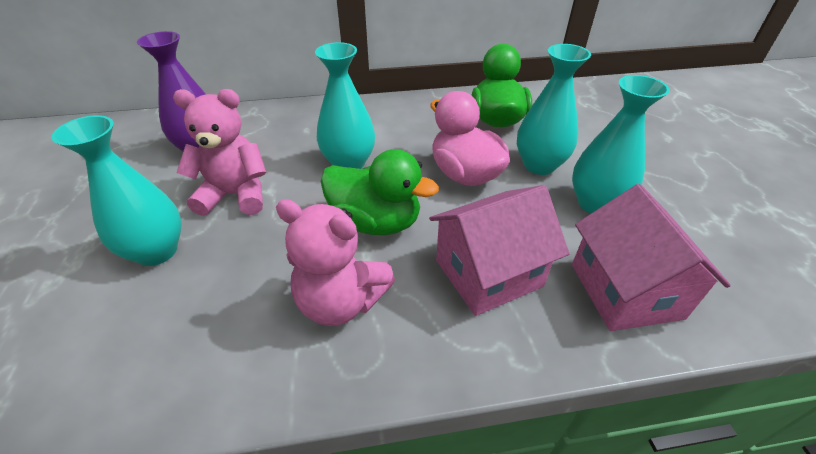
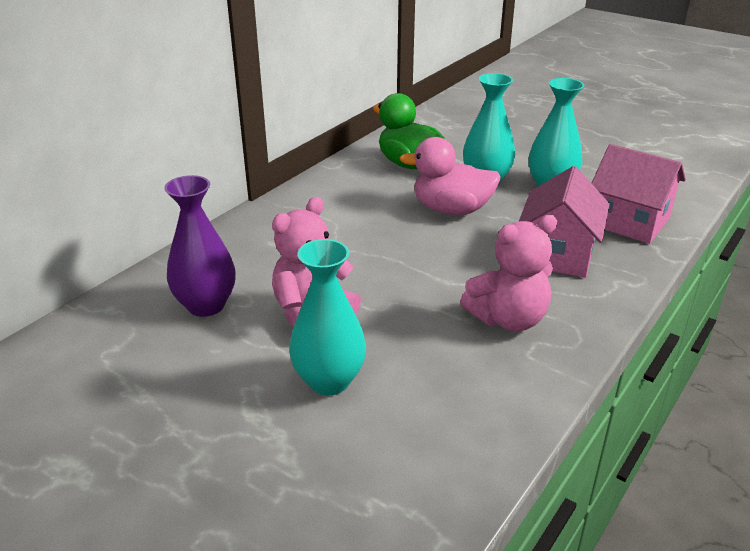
camera: 45 degrees left, 10 degrees down
turquoise vase [315,42,375,169] -> none
green duck [321,149,439,235] -> none

